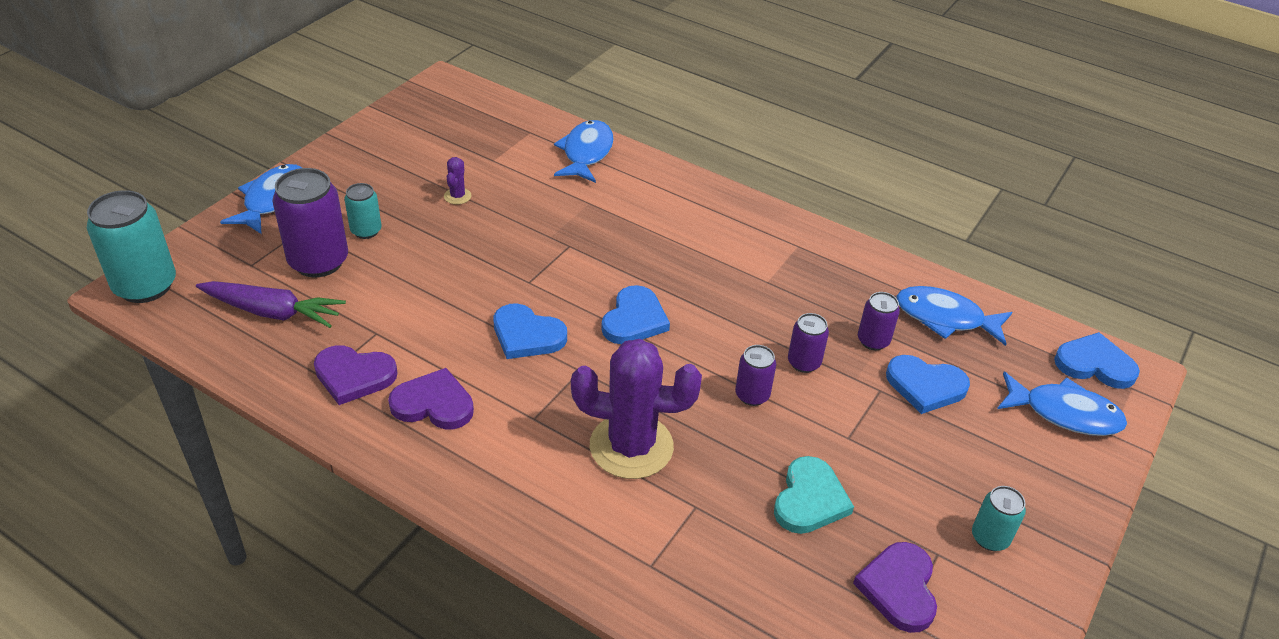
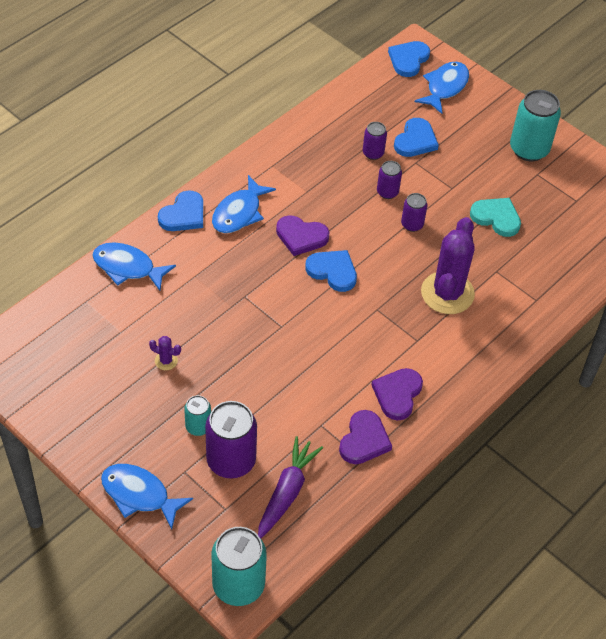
camera: 80 degrees left, 10 degrees up
blue heart [493,303,567,359] -> blue heart moved to [158,190,203,231]
purple heart [853,542,937,633] -> purple heart moved to [276,215,330,256]
blue fish [896,286,1013,346] -> blue fish moved to [212,175,276,233]
turquoise can [972,486,1026,551] -> turquoise can [510,90,561,161], size x1.87

